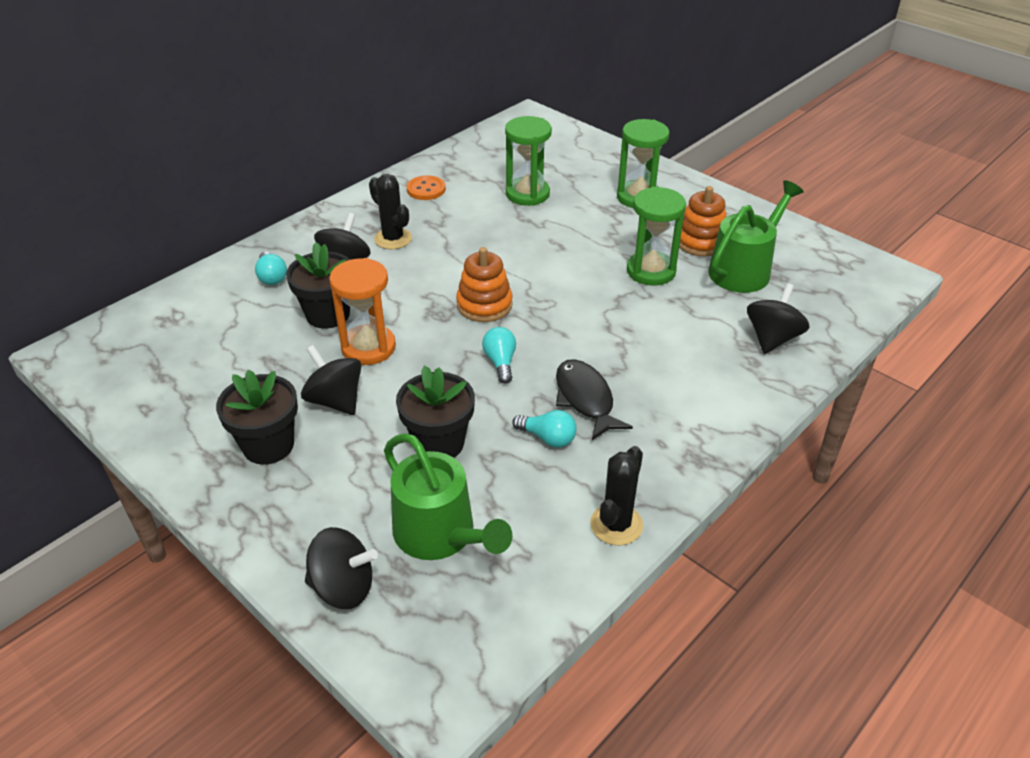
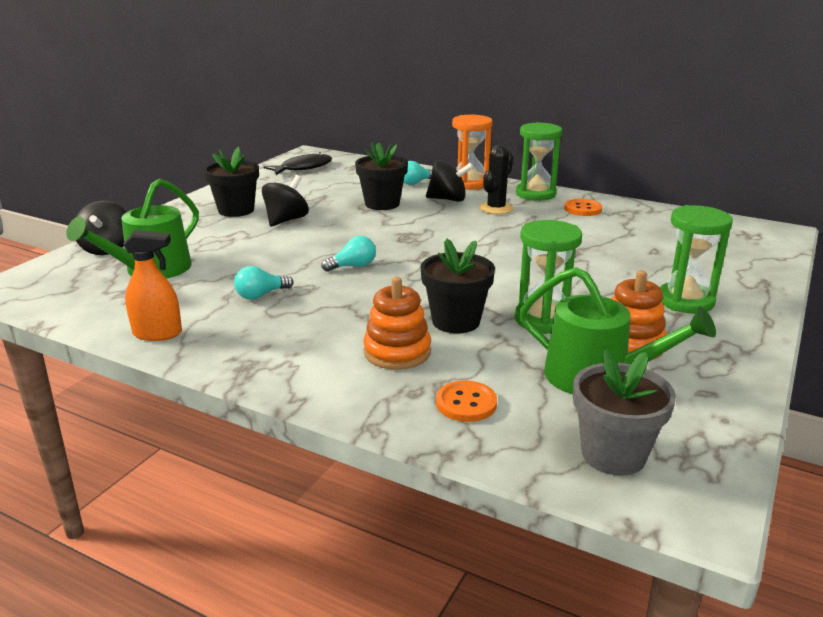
camera: 75 degrees right, 15 degrees down
orange hourglass [329,258,396,365] -> orange hourglass moved to [452,115,492,190]
black flower pot [396,366,475,458] -> black flower pot moved to [420,239,495,333]
orange stacking toy [456,247,513,322] -> orange stacking toy moved to [363,277,431,370]
green hourglass [505,116,552,206] -> green hourglass moved to [516,122,562,201]
turquoise light bulb [512,410,577,448] -> turquoise light bulb turned 45 degrees clockwise [234,266,293,300]
black fish [556,359,633,440] -> black fish moved to [263,152,332,175]
black cactus [590,446,643,546] -> orange spray bottle [123,230,182,341]
black spinning top [747,283,809,354] -> orange button [436,380,497,422]
none -> grey flower pot [573,349,676,476]

